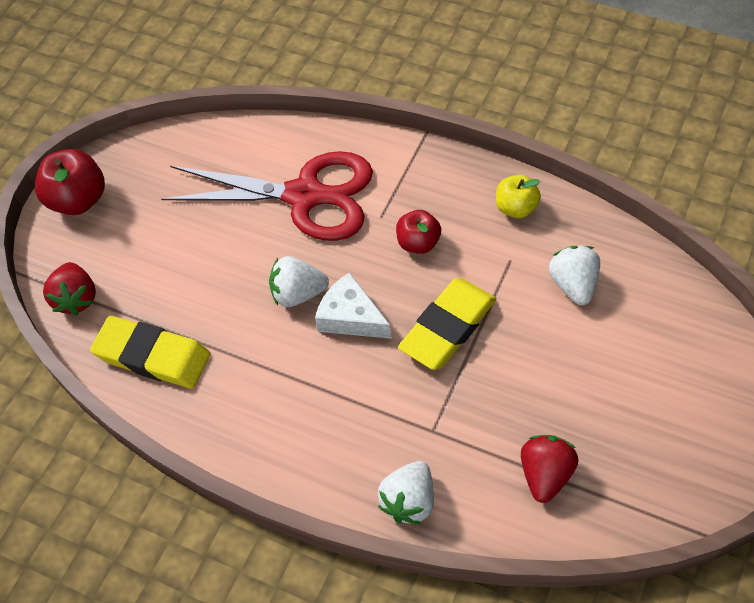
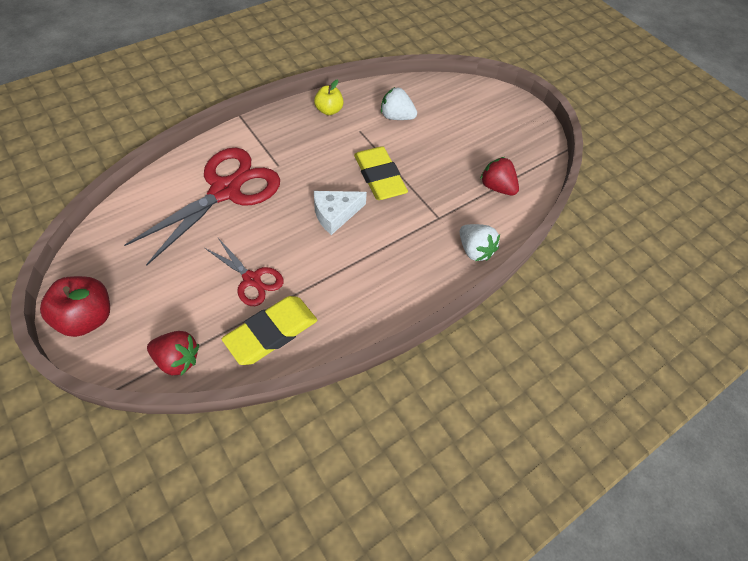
camera: 70 degrees left, 0 degrees up
white strawberry [269,256,329,307] -> none
red apple [396,210,441,254] -> none
none -> red scissors [205,238,284,306]

